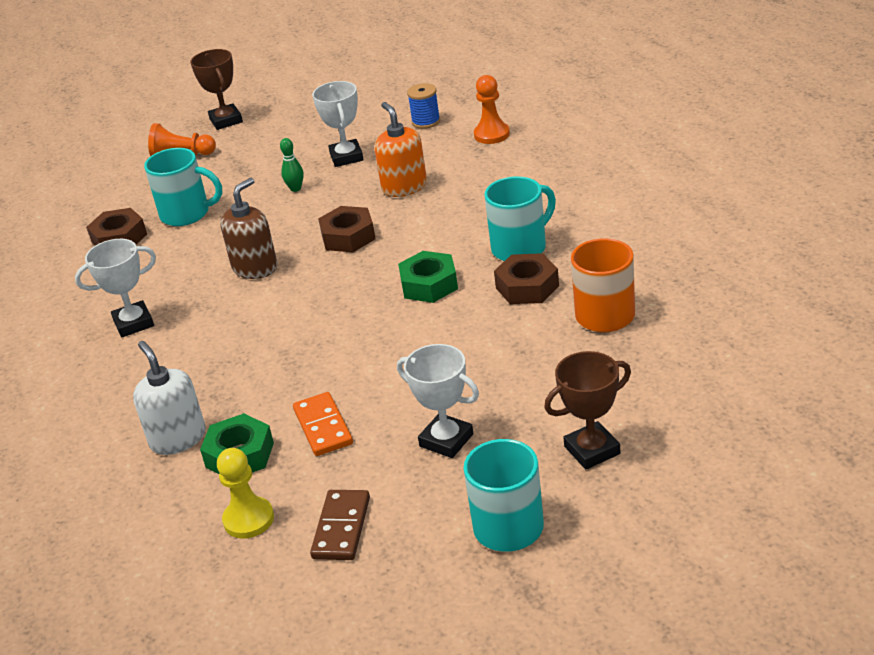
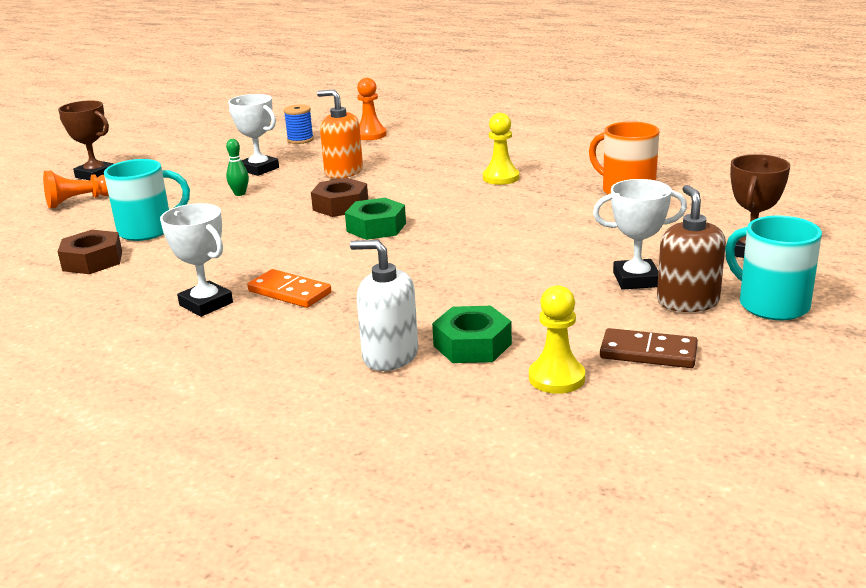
camera: 40 degrees left, 10 degrees down
white trophy [75,239,156,337] -> white trophy turned 75 degrees counterclockwise [160,203,233,317]
brown soap dispenser [220,178,277,279] -> brown soap dispenser moved to [657,185,726,312]
orange domino [293,392,353,456] -> orange domino moved to [247,269,332,308]
brown domino [310,490,370,560] -> brown domino turned 45 degrees counterclockwise [600,328,698,368]
green nut [398,251,458,303] -> green nut moved to [345,198,406,240]
turquoise mug [484,176,556,261] -> yellow pawn [483,113,519,185]
brown nut [494,253,559,304] -> none

